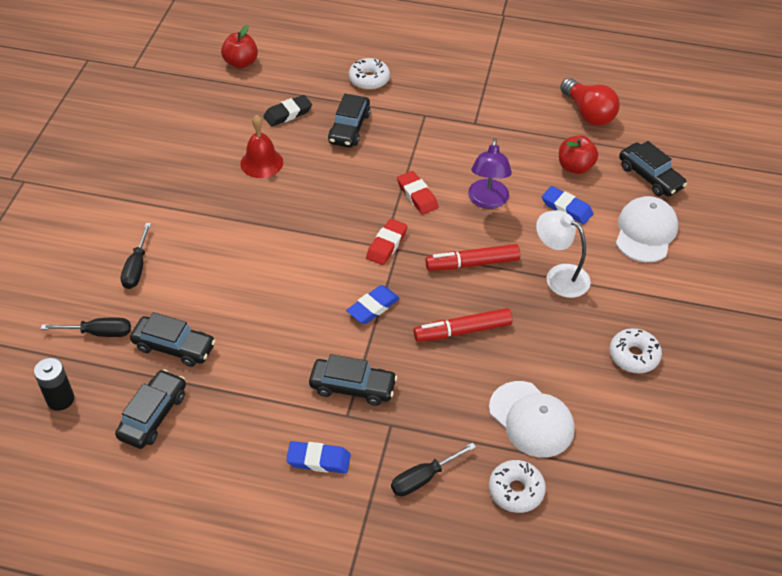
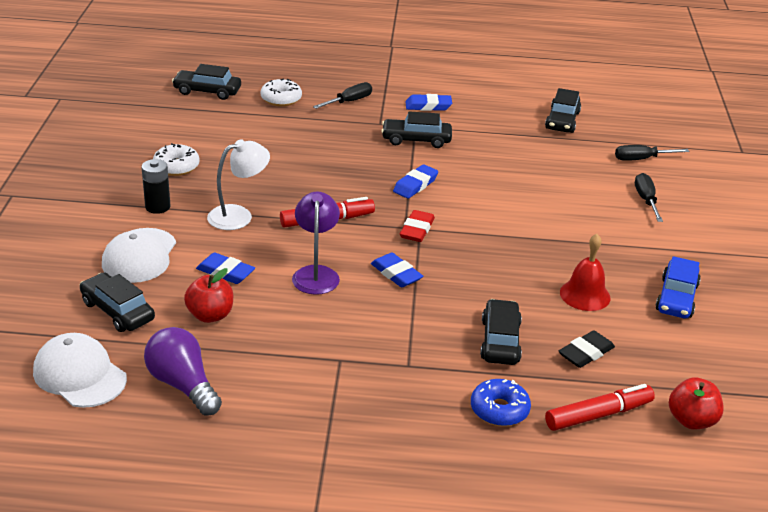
camera: 170 degrees right, 15 degrees down
black battery [34,358,74,411] -> black battery moved to [141,159,171,214]
black car [130,312,216,367] -> black car moved to [172,64,241,100]
white donut [349,58,390,90] -> blue donut [471,379,531,426]
red eraser [397,171,438,214] -> blue eraser [371,253,423,287]
red marker [413,308,513,342] -> red marker moved to [545,384,655,431]
white cap [489,381,575,458] -> white cap moved to [33,333,127,408]
white lamp [536,210,591,298] -> white lamp turned 60 degrees counterclockwise [207,139,270,230]
red light bulb [560,78,620,126] -> purple light bulb [144,327,222,416]
none -> blue car [655,256,701,318]

